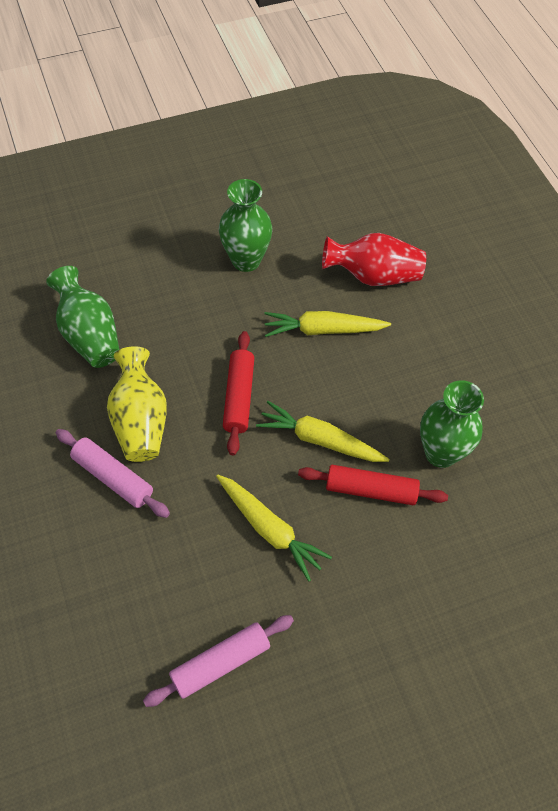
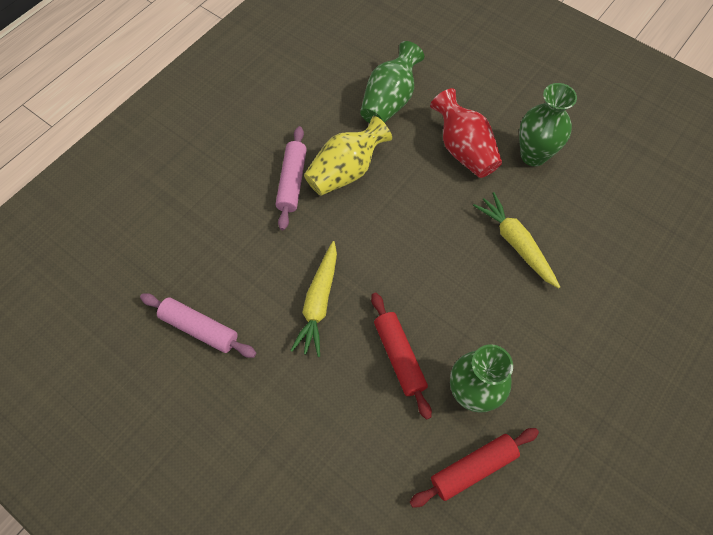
camera: 60 degrees right, 5 degrees up
red rolling pin [223,331,254,455] -> red rolling pin moved to [410,428,539,508]
yellow carrot [256,401,390,462] -> none
red vase [322,233,426,286] -> red vase moved to [430,88,502,178]

